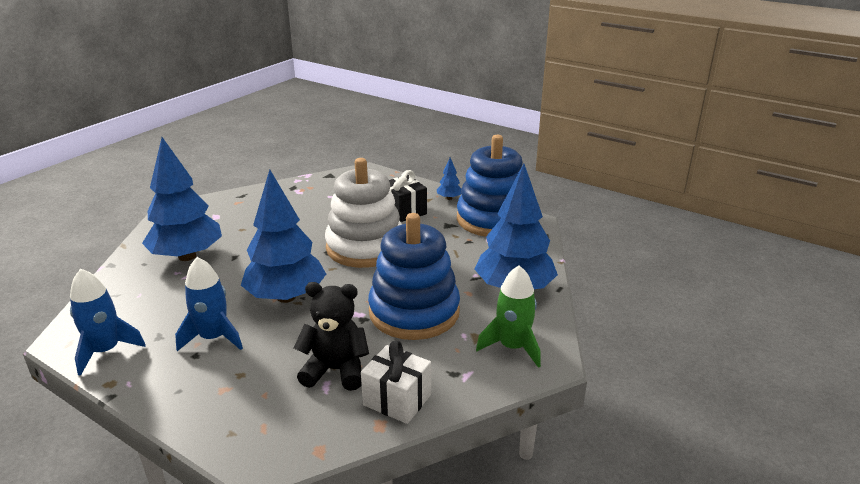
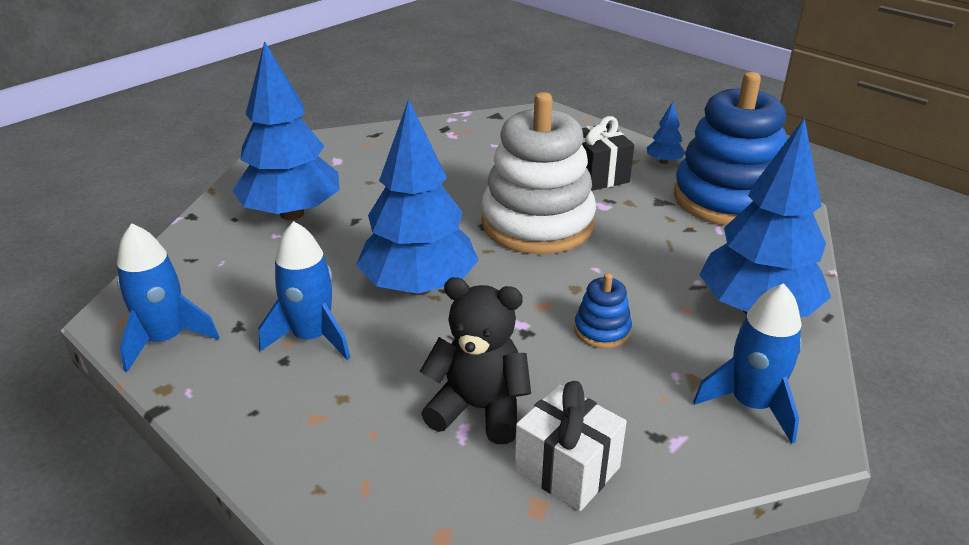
camera: 10 degrees right, 5 degrees up
blue stacking toy [368,213,460,340] -> blue stacking toy [574,273,632,348], size x0.42
green rocket [476,265,541,368] -> blue rocket [693,283,802,444]

